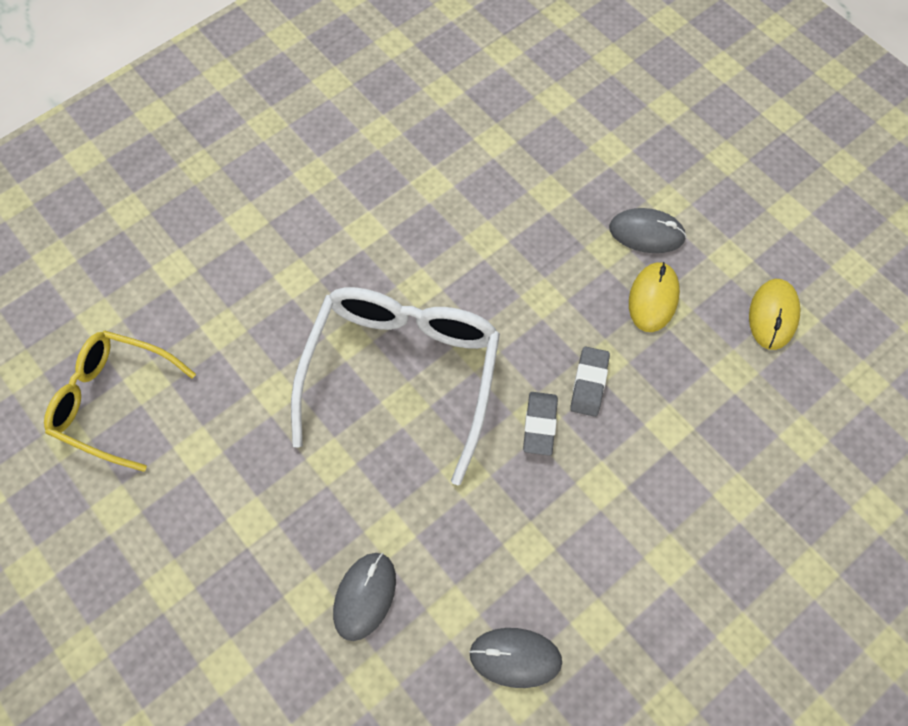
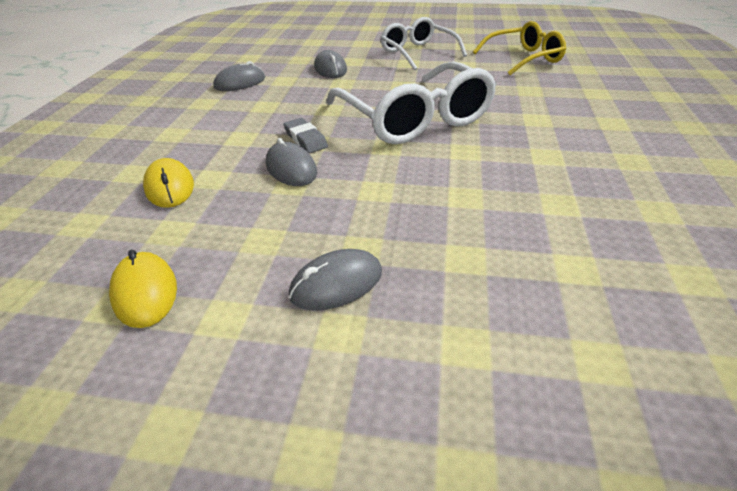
camera: 140 degrees right, 25 degrees down
grey eraser [570,347,610,417] -> grey mouse [266,138,317,186]
yellow mouse [629,262,680,332] -> yellow mouse moved to [143,158,194,208]
none -> white glasses [380,17,467,71]

